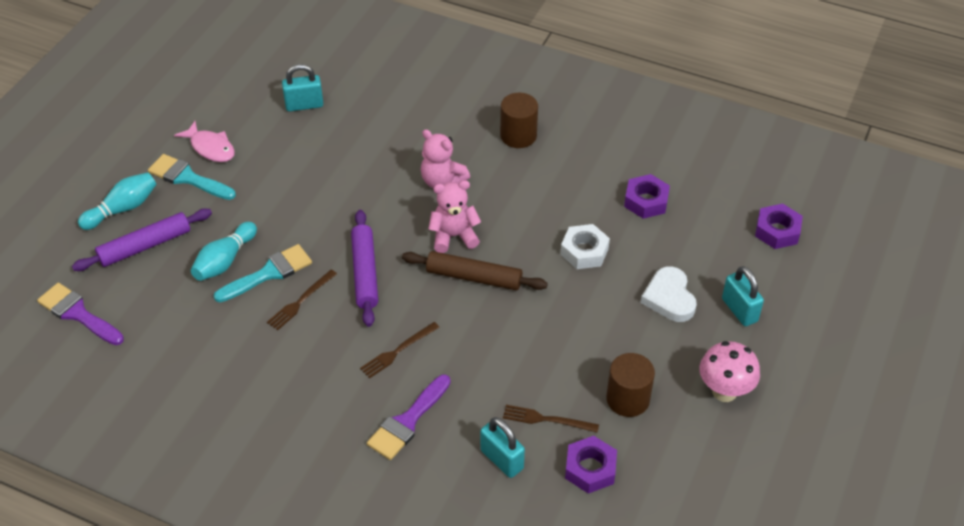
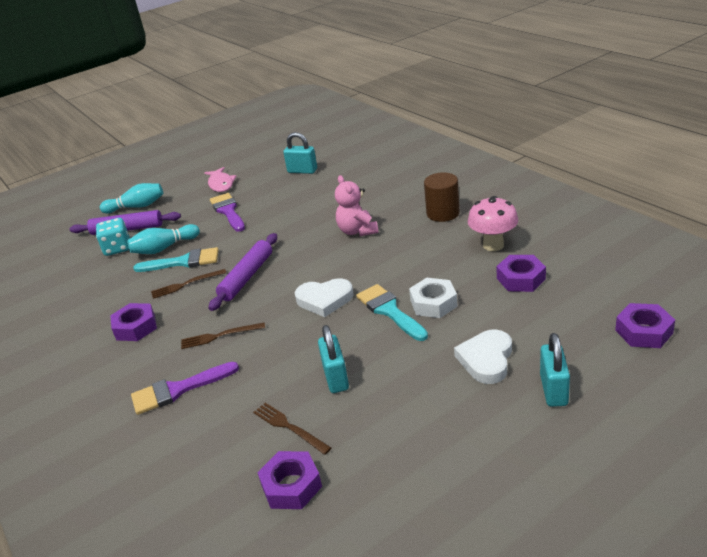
camera: 35 degrees right, 15 degrees down
purple brush [37,283,124,345] -> purple brush moved to [210,193,245,232]
turquoise brush [148,154,236,200] -> turquoise brush moved to [356,284,428,341]
brown rolling pin [402,251,548,290] -> white heart [295,278,354,317]
pink teddy bear [428,180,481,253] -> none
turquoise padlock [480,417,525,478] -> turquoise padlock moved to [318,325,349,393]
brown cylinder [606,353,655,417] -> none
pink mushroom [700,341,760,402] -> pink mushroom moved to [468,196,518,251]
none -> turquoise dice [96,218,130,256]
none -> purple nut [110,303,157,341]

